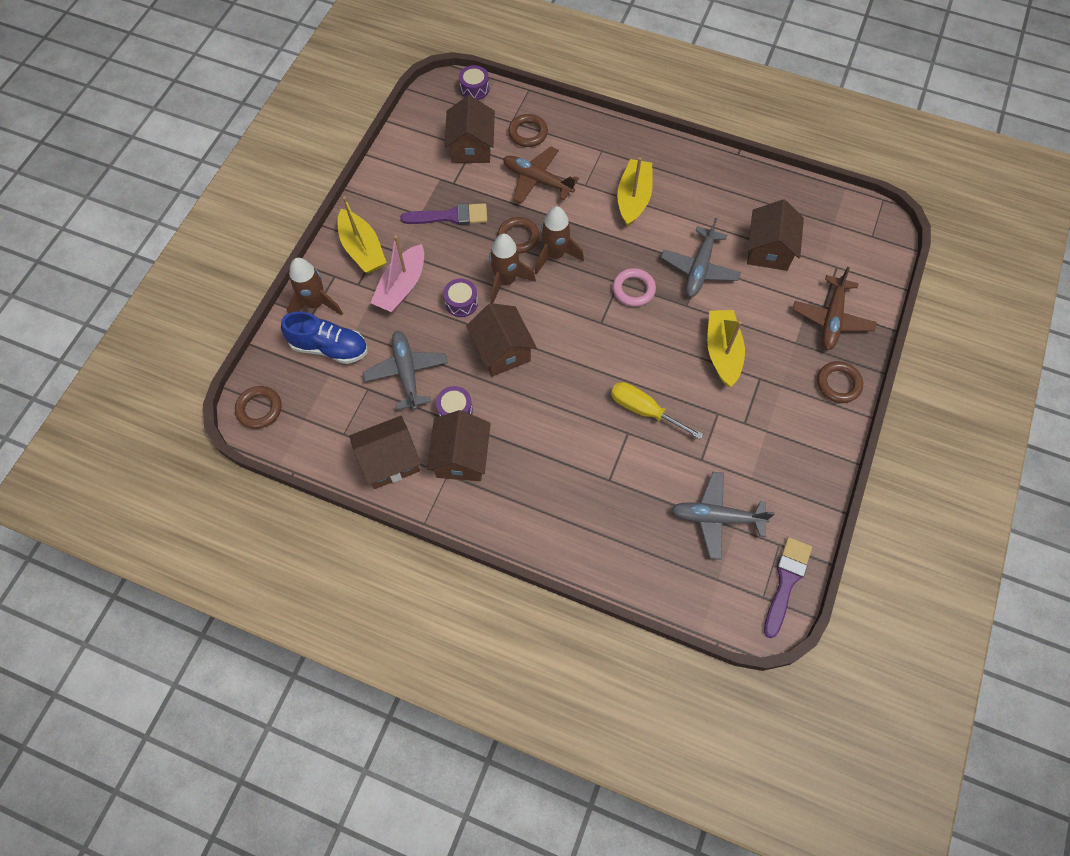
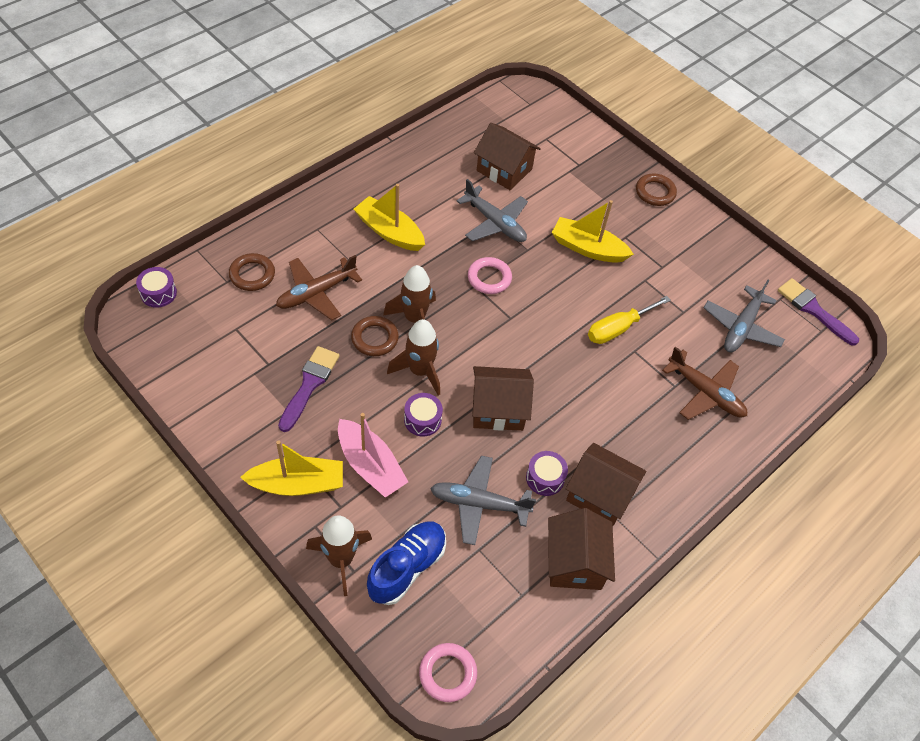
camera: 70 degrees left, 10 degrees down
brown ring [235,386,282,429] -> pink ring [419,643,477,702]
brown house [444,95,495,163] -> none
brown plane [793,267,877,350] -> brown plane moved to [662,347,747,420]

